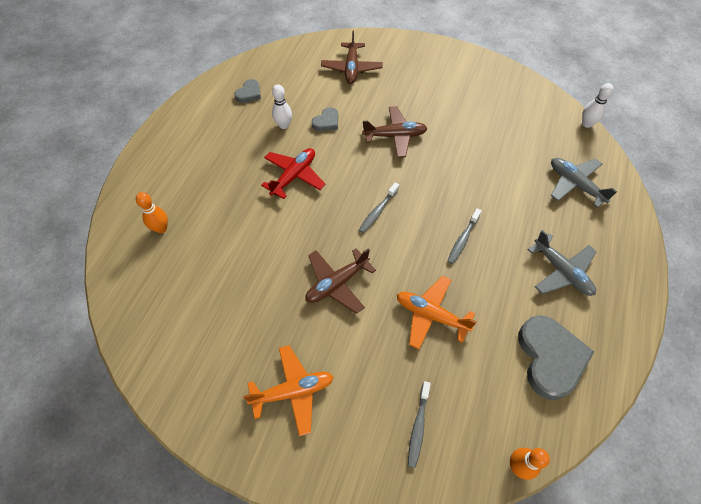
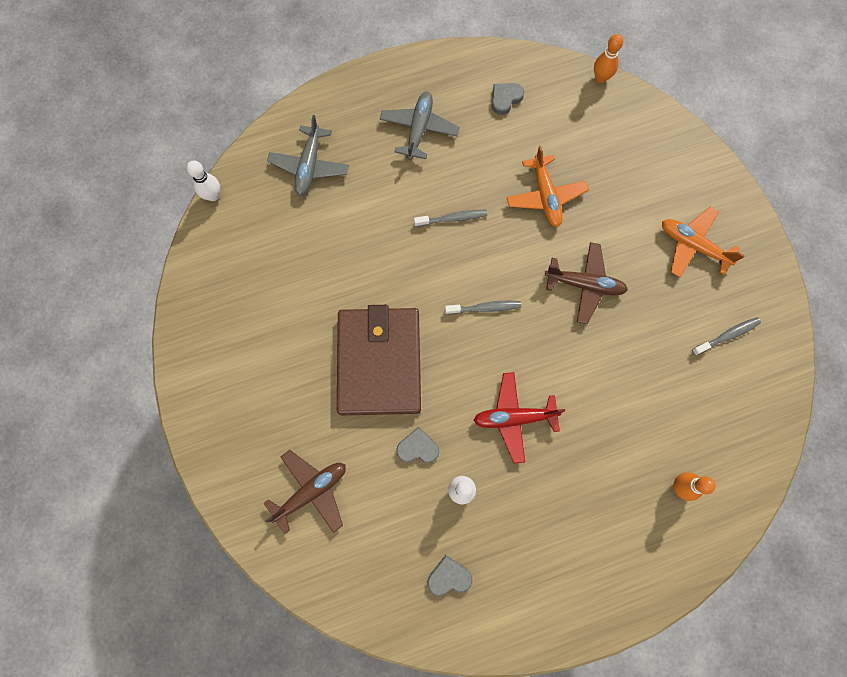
camera: 130 degrees left, 15 degrees up
brown plane [362,106,428,158] -> brown wallet [337,305,421,415]
grey toothbrush [408,381,431,468] -> grey toothbrush moved to [692,317,761,356]
grey heart [518,315,594,400] -> grey heart [492,83,524,115], size x0.50

